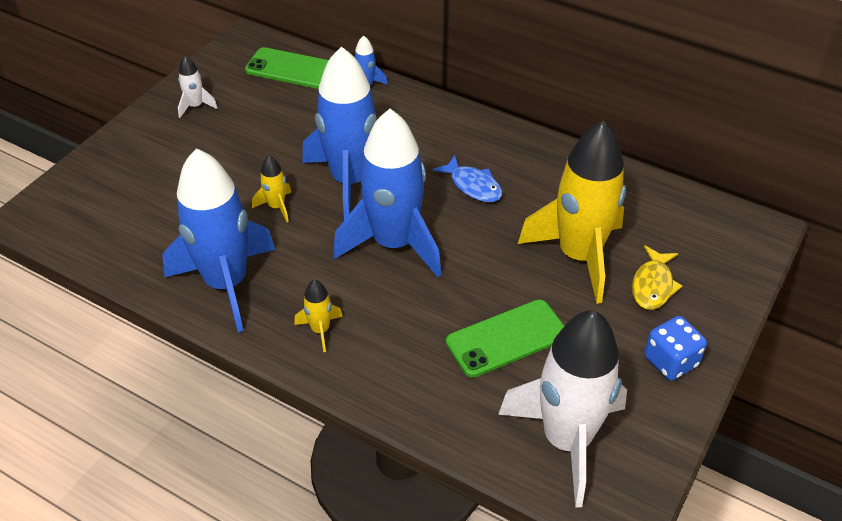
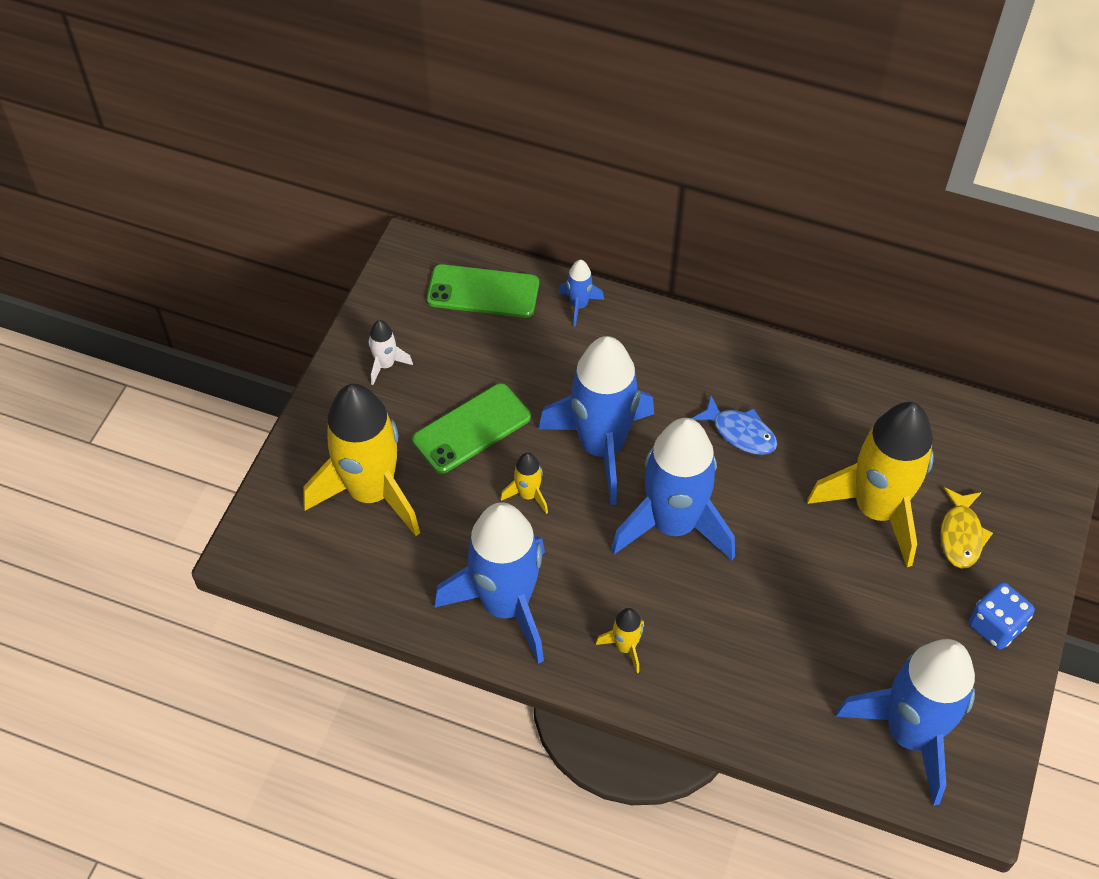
camera: 10 degrees left, 10 degrees up
green phone [446,299,564,378] -> green phone moved to [412,383,531,474]
white rocket [498,310,627,507] -> blue rocket [835,639,975,806]
none -> yellow rocket [304,384,420,536]

